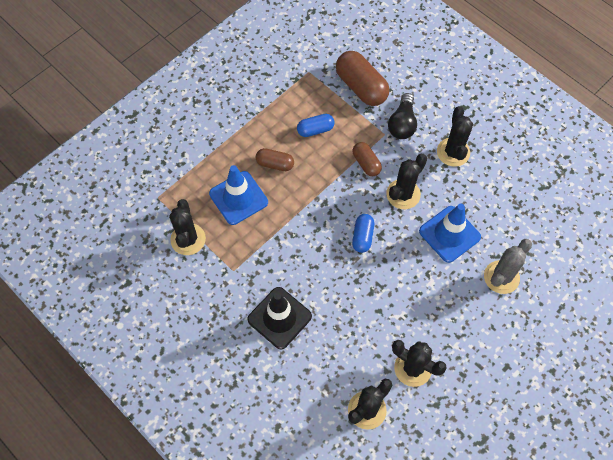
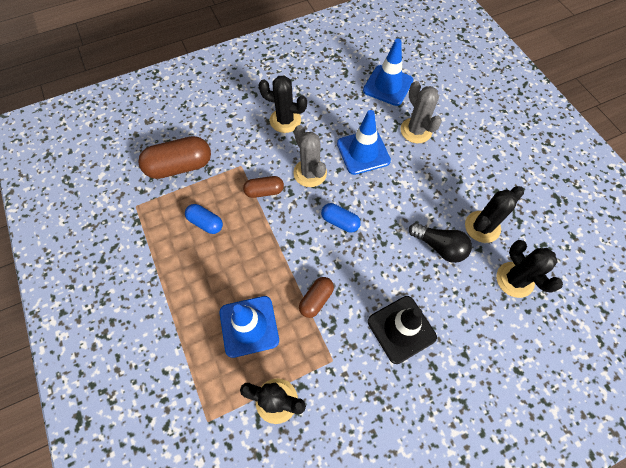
camera: 70 degrees left, 0 degrees up
brown capsule [256,148,294,171] -> brown capsule moved to [299,277,334,318]
blue capsule [297,114,335,137] -> blue capsule turned 60 degrees counterclockwise [185,204,223,234]
black cactus [386,154,427,209] -> grey cactus [293,125,327,187]
black light bulb [388,93,417,139] -> black light bulb moved to [409,223,472,263]
none -> blue traffic cone [363,38,413,106]

